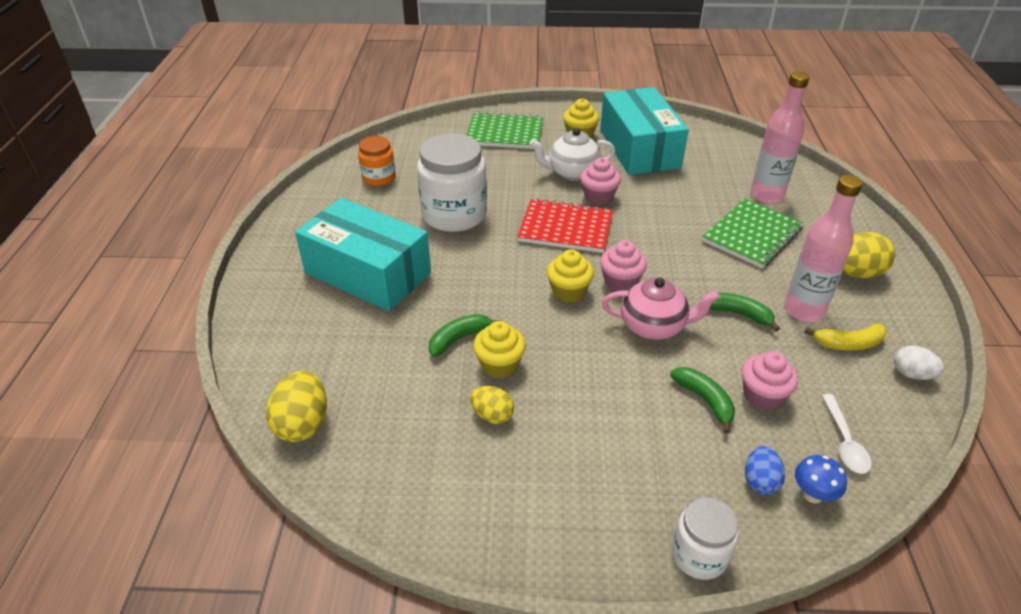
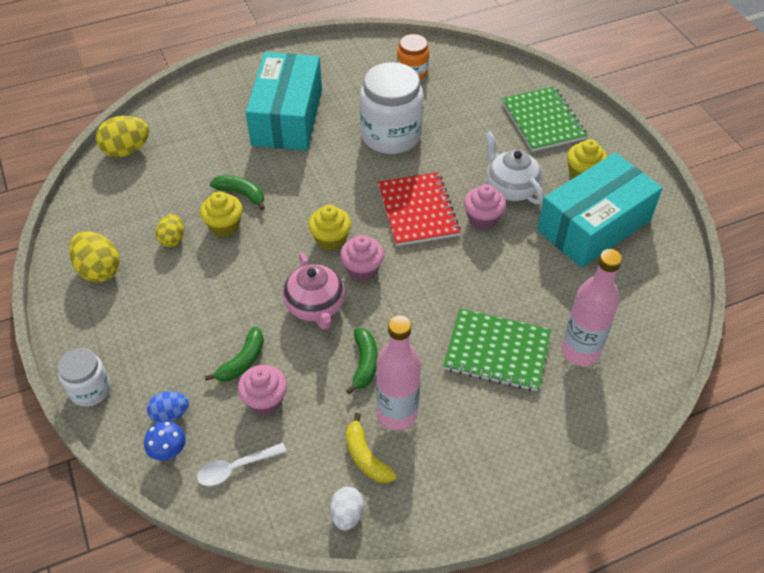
camera: 65 degrees right, 10 degrees up
yellow egg [843,232,895,278] -> yellow egg moved to [69,231,120,282]

